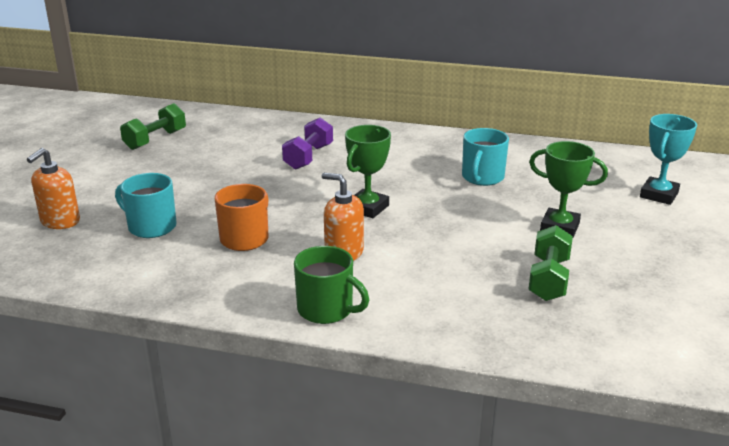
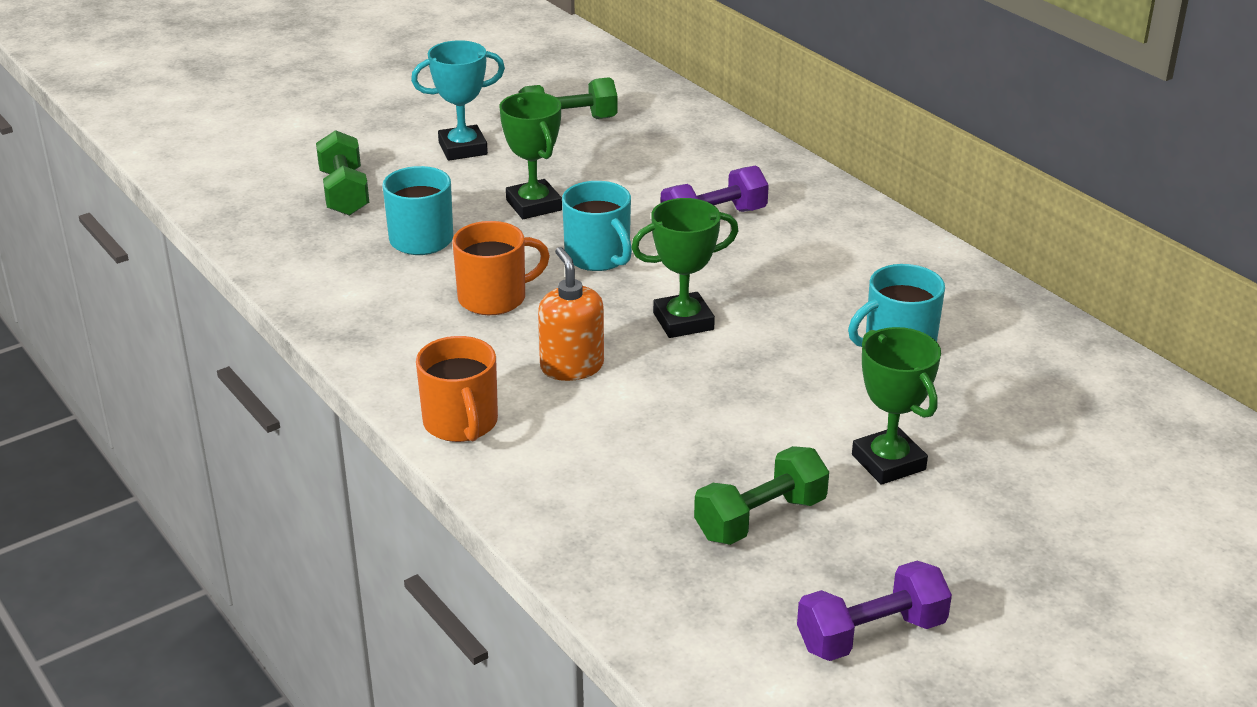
camera: 40 degrees right, 5 degrees up
orange soap dispenser [27,148,80,229] -> green dumbbell [316,130,369,216]
green mug [294,246,369,324] -> orange mug [416,336,498,442]
turquoise trophy [640,114,697,205] -> turquoise trophy moved to [411,40,505,161]
none -> green trophy [499,92,562,219]
none -> turquoise mug [562,181,632,271]
none -> purple dumbbell [797,561,952,661]

